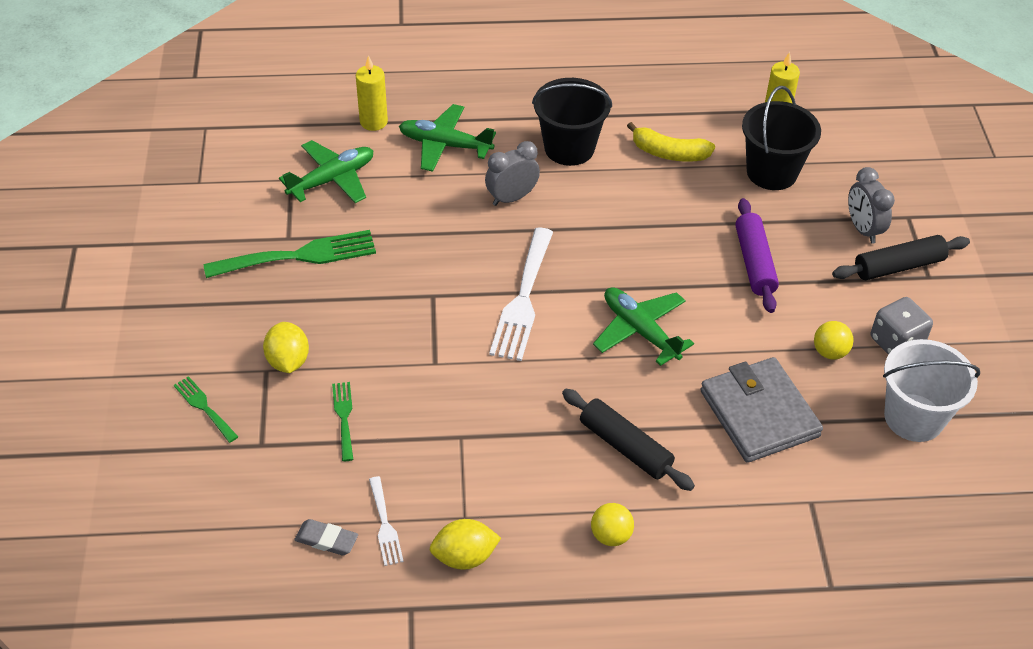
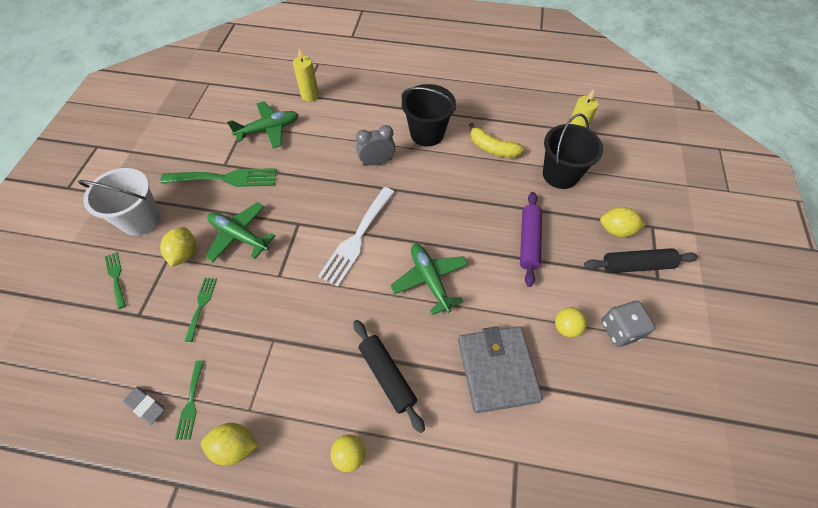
camera: 15 degrees right, 10 degrees up
white fork [369,476,404,566] -> green fork [175,360,204,440]
green plane [399,104,496,172] -> green plane moved to [205,202,275,262]
grey clock [848,167,895,244] -> yellow lemon [600,207,646,237]
white bucket [883,339,980,442] -> white bucket moved to [78,168,161,236]

